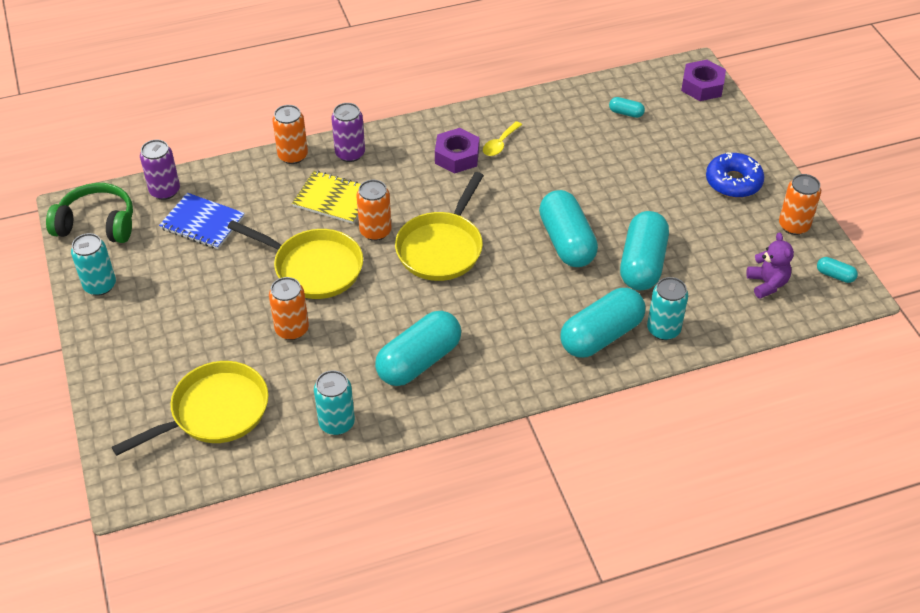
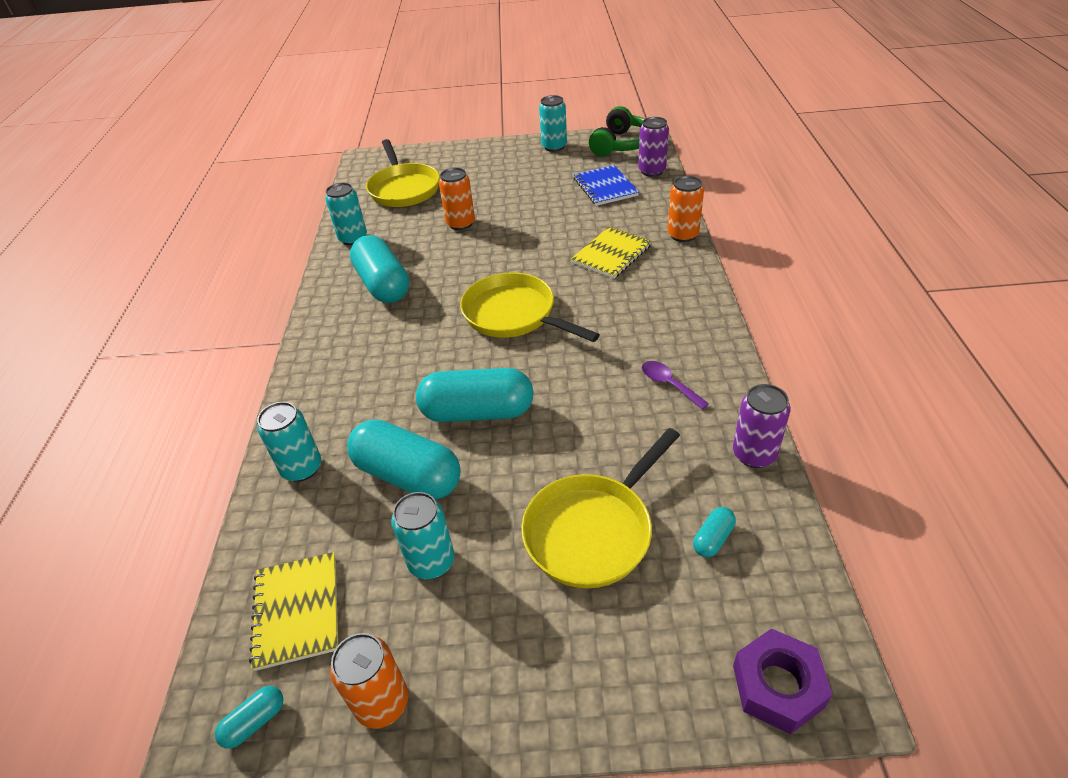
camera: 110 degrees right, 5 degrees down
blue notebook [159,193,245,249] -> blue notebook turned 60 degrees counterclockwise [574,165,639,206]
yellow pan [227,220,363,299] -> yellow pan moved to [521,428,680,588]
purple can [331,103,365,162] -> purple can moved to [733,384,790,468]
orange can [356,180,392,241] -> none
purple nut [435,128,479,173] -> none
yellow spoon [483,121,522,156] -> purple spoon [642,361,709,410]
turquoise capsule [560,288,645,358] -> none
blue donut [706,152,765,198] -> none
purple teddy bear [746,232,794,298] -> yellow notebook [249,552,338,671]
none -> turquoise can [391,492,454,579]

